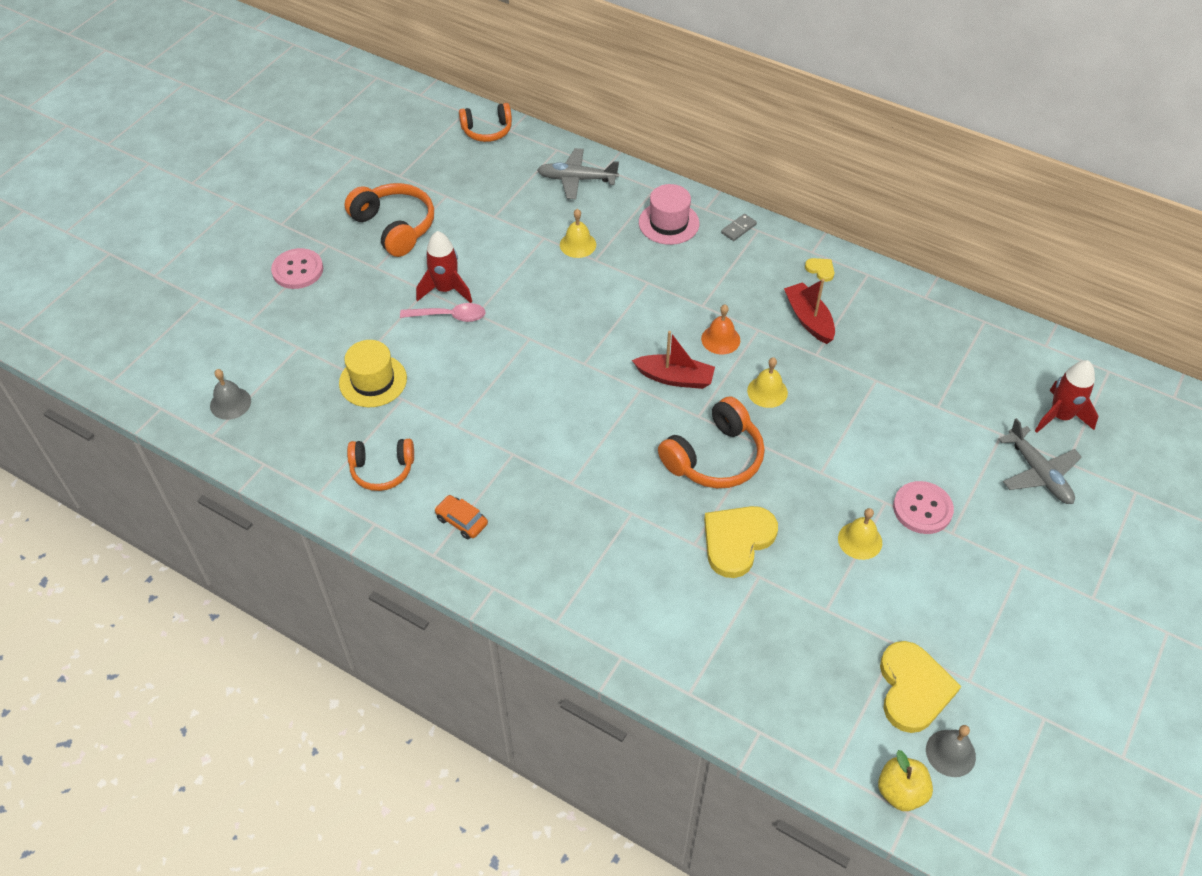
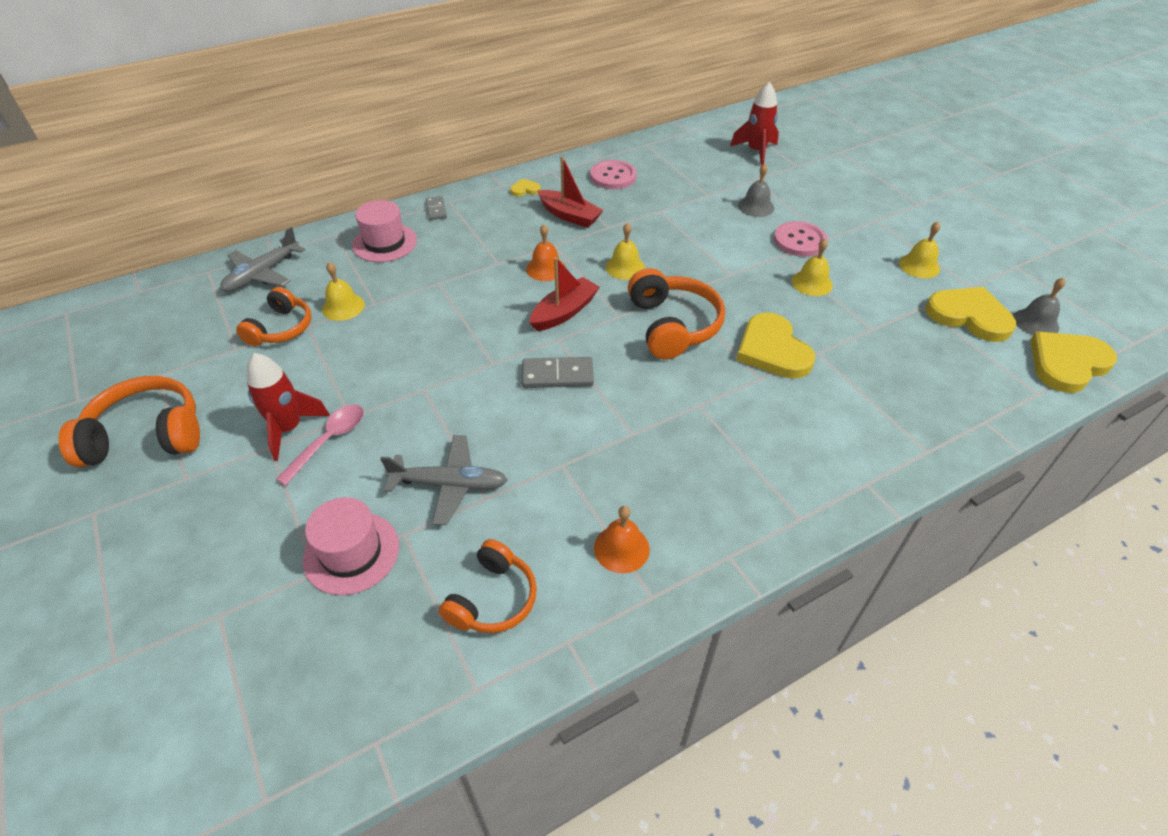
camera: 60 degrees left, 5 degrees down
grey bell [210,369,251,420] -> grey bell moved to [738,163,774,217]
pink button [271,248,323,289] -> pink button moved to [590,160,636,189]
yellow hat [339,340,407,407] -> pink hat [303,497,399,595]
orange car [435,495,488,539] -> orange bell [594,506,650,573]
orange headphones [459,103,512,142] -> orange headphones moved to [236,287,311,346]
red boat [784,279,835,344] -> red boat turned 150 degrees counterclockwise [537,156,604,228]
yellow apple [878,750,933,811] -> yellow heart [1030,332,1117,393]
grey plane [999,418,1082,504] -> grey plane moved to [380,435,507,525]
none -> grey domino [522,357,594,388]
none -> yellow bell [899,222,940,278]

